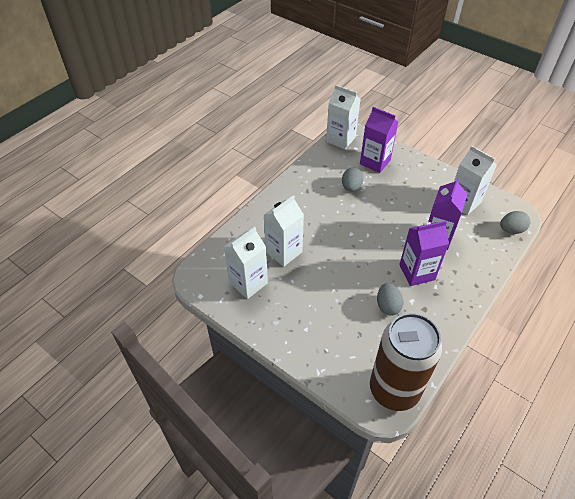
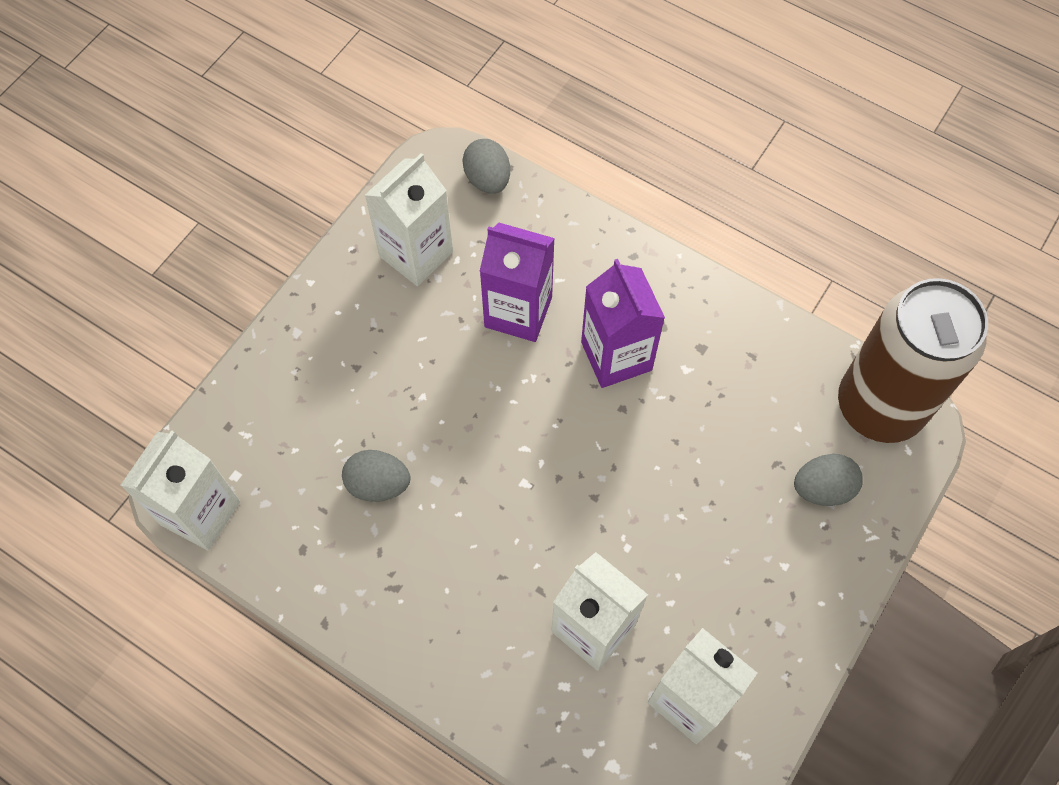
camera: 95 degrees left, 15 degrees up
purple carton [360,107,398,173] -> none
grey egg [377,283,403,315] -> grey egg moved to [794,454,863,506]

